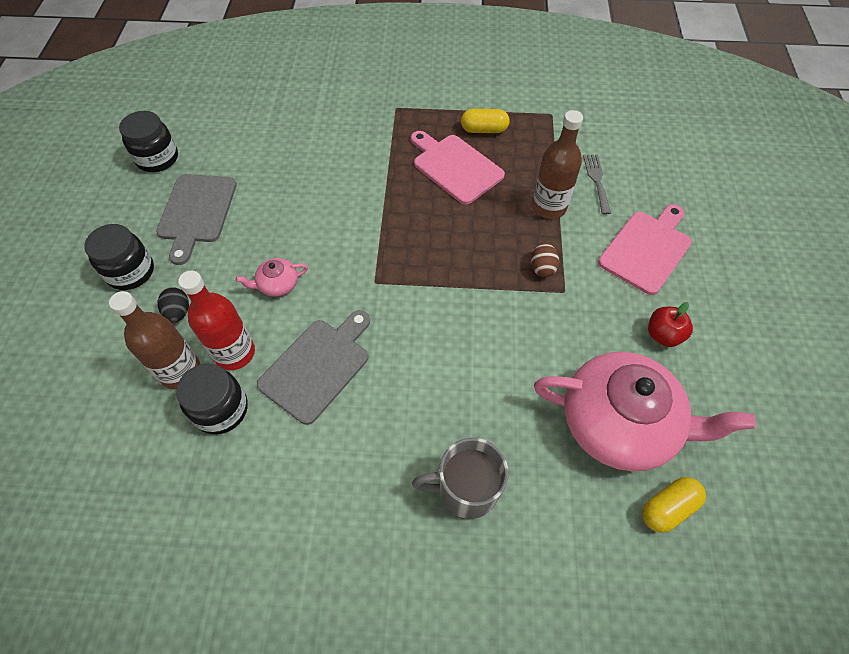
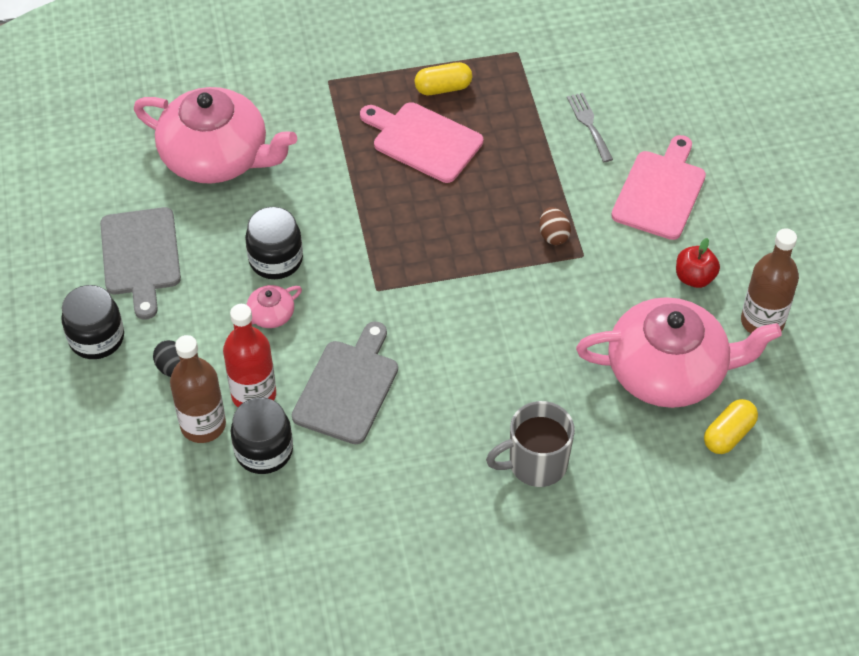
camera: 15 degrees left, 5 degrees down
black jar [119,111,178,172] -> black jar moved to [245,207,303,279]
brown bottle [532,110,583,219] -> brown bottle moved to [741,228,799,333]
none -> pink teapot [134,87,297,184]

